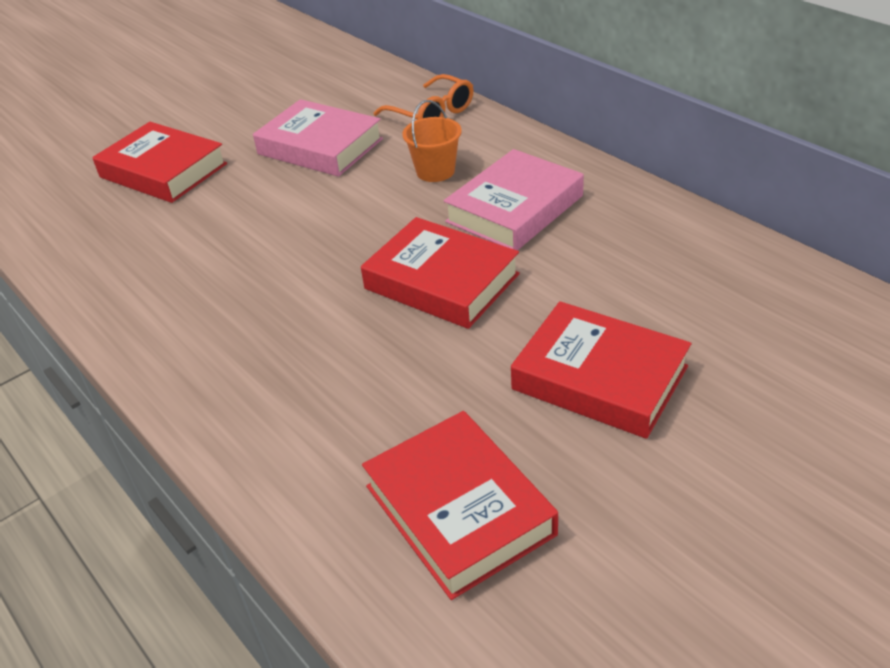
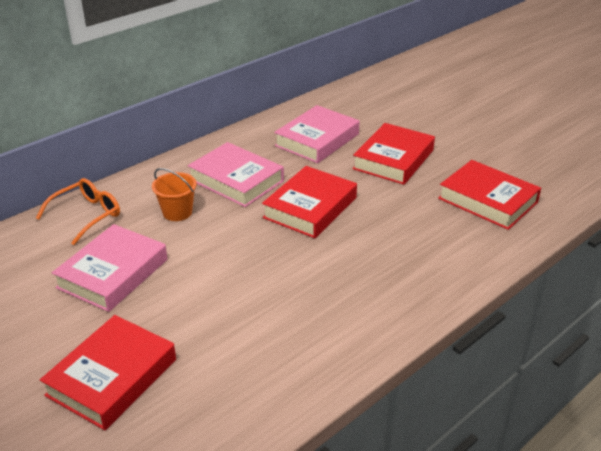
camera: 95 degrees left, 5 degrees down
red book [362,411,558,600] -> red book turned 75 degrees clockwise [438,160,541,230]
none -> pink book [274,105,360,163]

